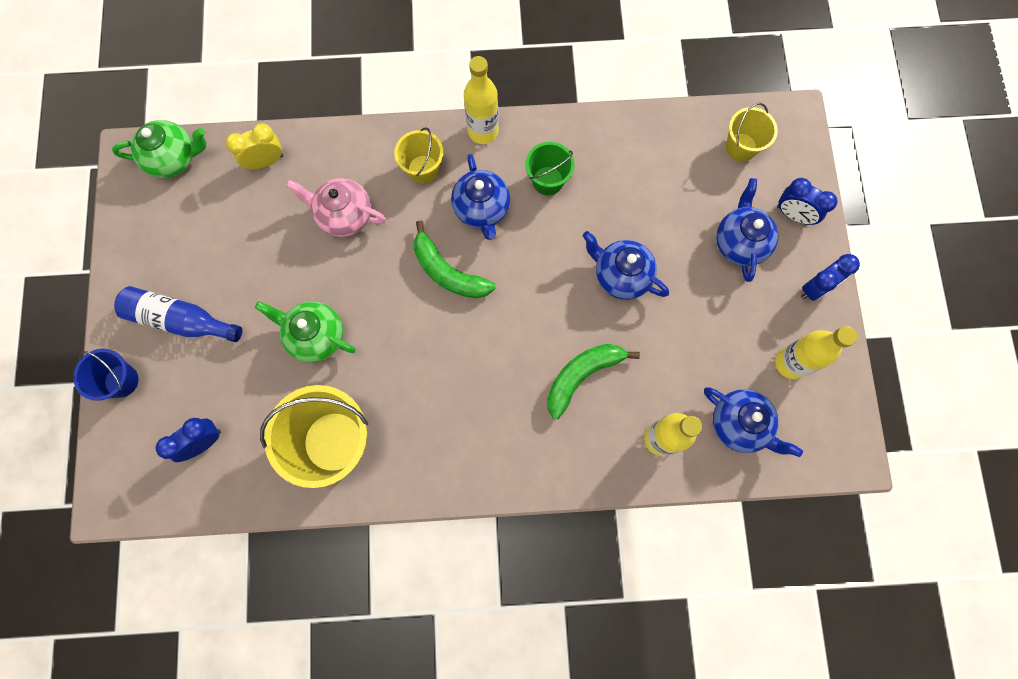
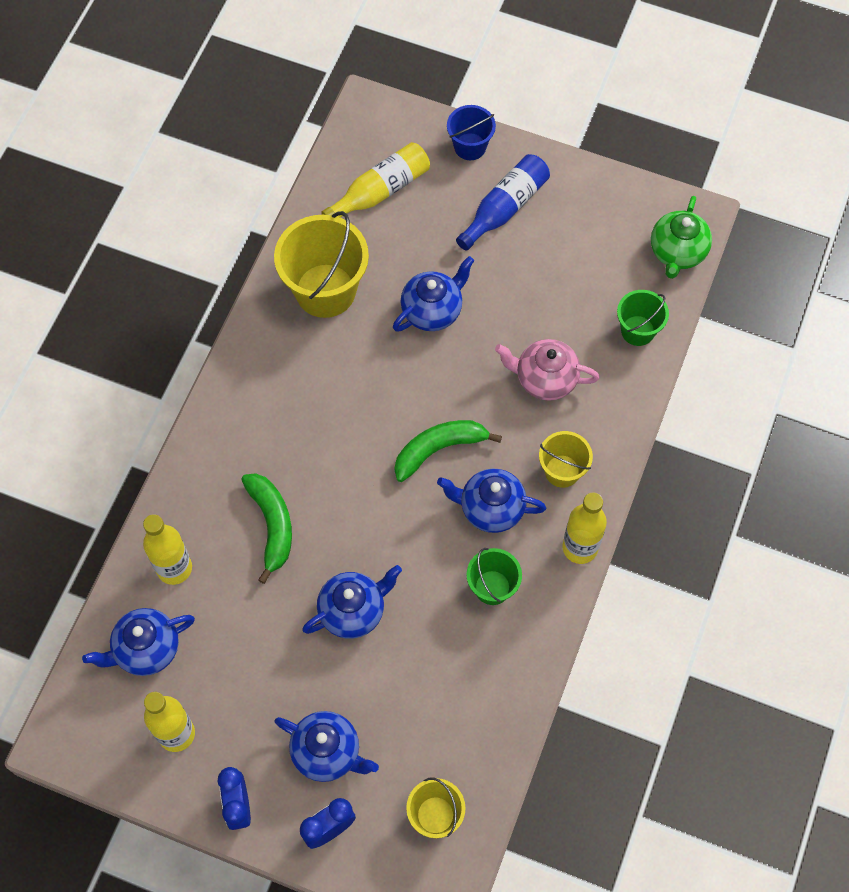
camera: 115 degrees right, 10 degrees down
blue clock [156,418,221,462] -> yellow bottle [321,142,430,218]
yellow clock [225,123,283,169] -> green bucket [617,290,669,346]
green teapot [255,301,356,363] -> blue teapot [393,256,474,332]
pink teapot [285,178,386,237] -> pink teapot turned 120 degrees counterclockwise [495,339,600,401]

